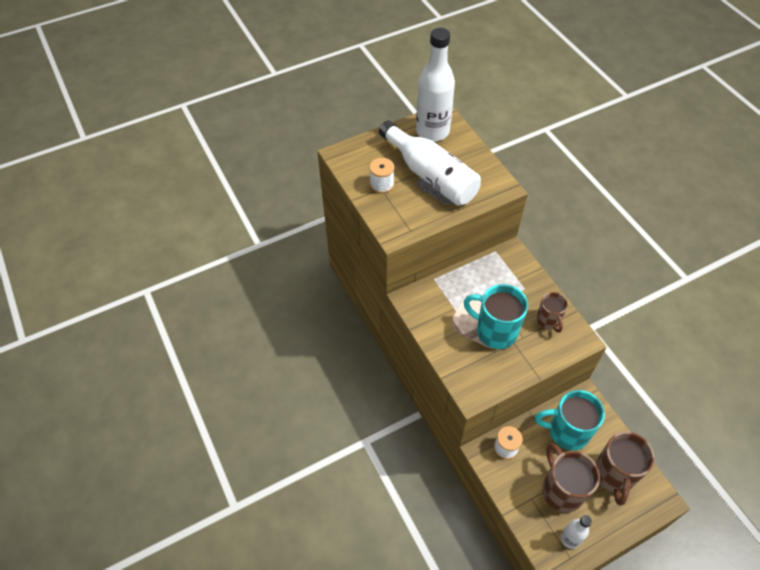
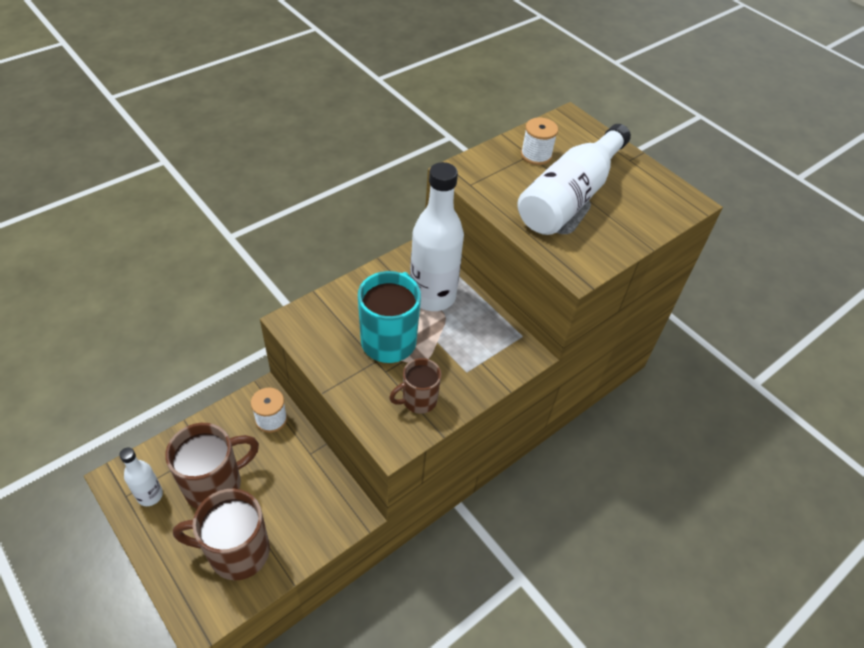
camera: 75 degrees right, 5 degrees down
white bottle [416,28,455,141] -> white bottle moved to [410,162,464,311]
turquoise mug [535,390,605,451] -> none

